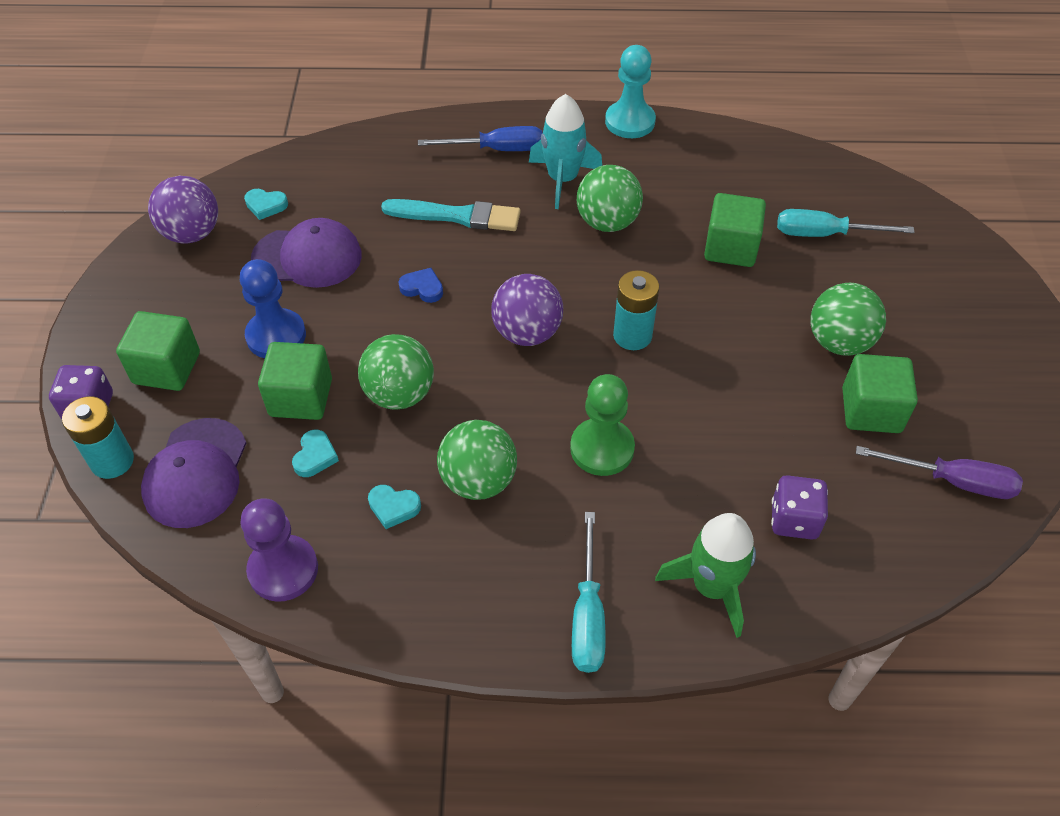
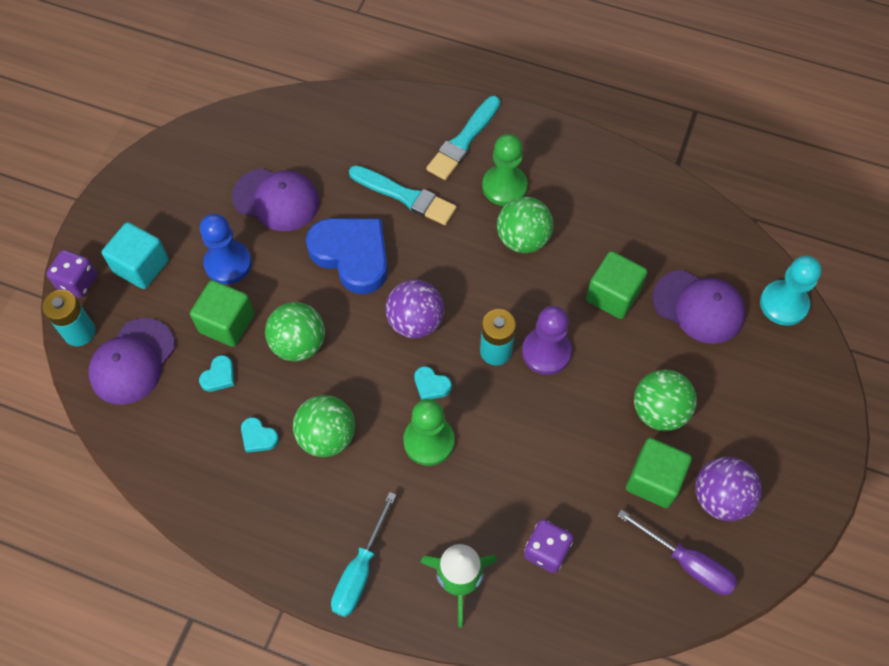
camera: 20 degrees right, 10 degrees up
green cube [116,311,200,391] -> turquoise cube [102,222,169,289]
purple ball [148,176,218,243] -> purple ball moved to [695,457,762,521]
purple pawn [241,498,318,602] -> purple pawn moved to [522,306,572,375]
turquoise heart [244,189,288,220] -> turquoise heart moved to [414,366,452,400]
blue heart [399,268,443,303] -> blue heart [306,218,388,294], size x2.45
blue screwdriver [418,126,543,151] -> turquoise brush [426,96,500,180]
turquoise rocket [529,94,602,209] -> green pawn [482,134,528,206]
turquoise pawn [605,45,656,138] -> turquoise pawn moved to [760,256,822,326]
turquoise screwdriver [777,209,915,237] -> purple cap [653,270,745,344]

